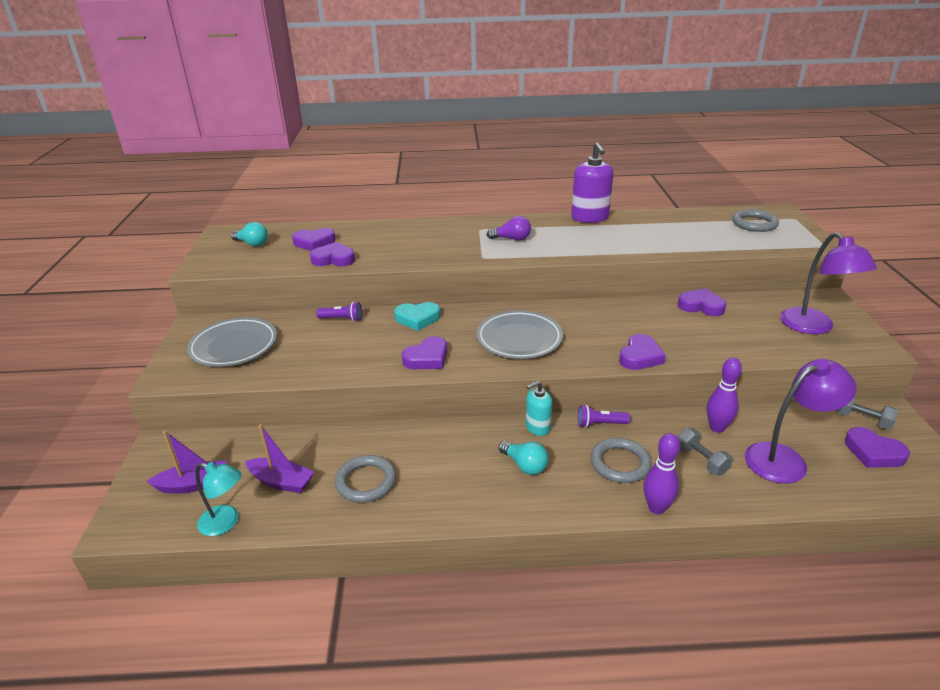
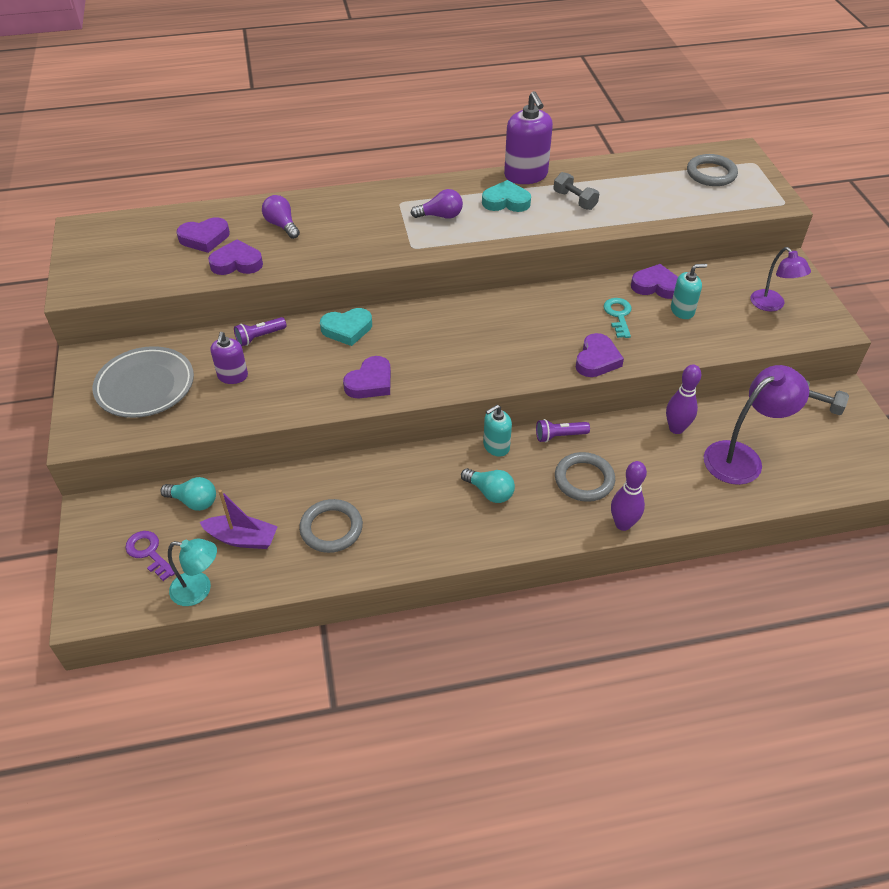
camera: 10 degrees left, 15 degrees up
purple boat [147,431,226,494] -> purple key [125,531,175,581]
turquoise light bulb [231,222,268,247] -> turquoise light bulb moved to [160,477,216,511]
purple flashlight [316,302,362,321] -> purple flashlight turned 150 degrees clockwise [234,317,287,346]
grey plate [477,310,563,359] -> none
grey dumbbell [678,428,733,475] -> grey dumbbell moved to [554,172,599,210]
purple lamp [780,232,877,334] -> purple lamp [750,247,811,311], size x0.64
purple heart [845,427,910,468] -> none
none -> purple soap dispenser [210,332,248,384]
none -> purple light bulb [262,195,300,239]
none -> turquoise heart [482,180,531,212]
none -> turquoise key [604,298,632,338]
none -> turquoise soap dispenser [671,264,707,319]

